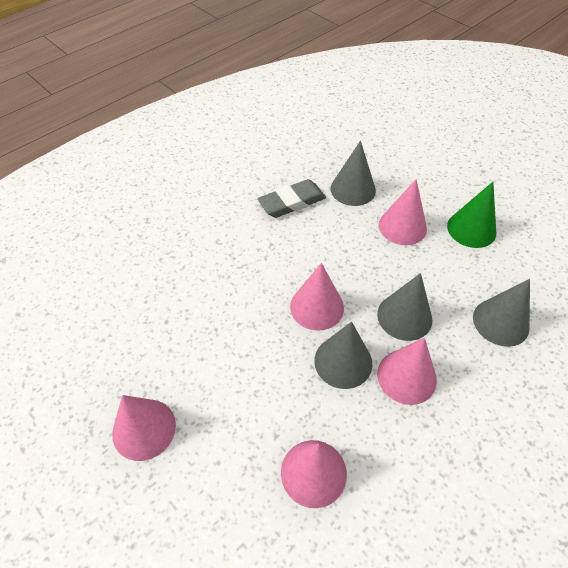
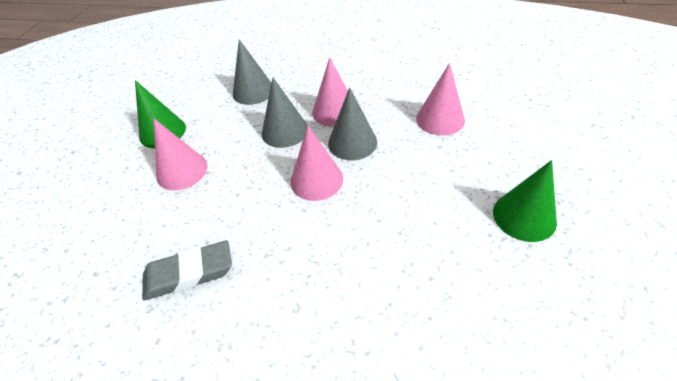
camera: 120 degrees left, 5 degrees down
pink cone [112,395,176,461] -> green cone [493,160,557,242]
grey eraser [257,179,326,218] -> grey eraser turned 45 degrees counterclockwise [142,240,232,300]
grey cone [330,141,376,206] -> none

